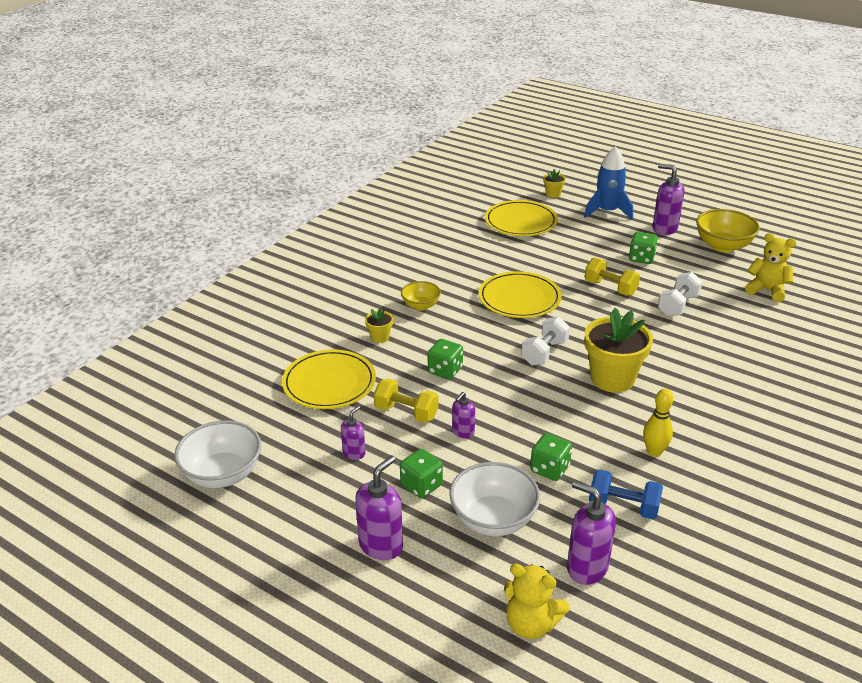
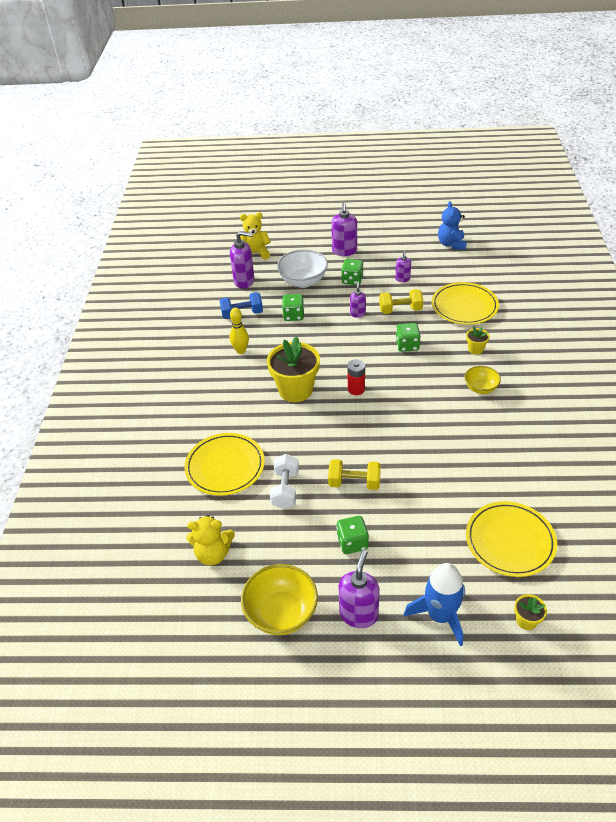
camera: 150 degrees right, 10 degrees up
white bowl [174,420,261,488] -> blue teddy bear [438,201,467,250]
yellow plate [479,271,562,318] -> yellow plate moved to [184,433,265,496]
white dumbbell [521,316,570,366] -> red battery [347,359,365,395]
purple soap dispenser [653,164,685,235] -> purple soap dispenser turned 75 degrees counterclockwise [339,550,380,628]

